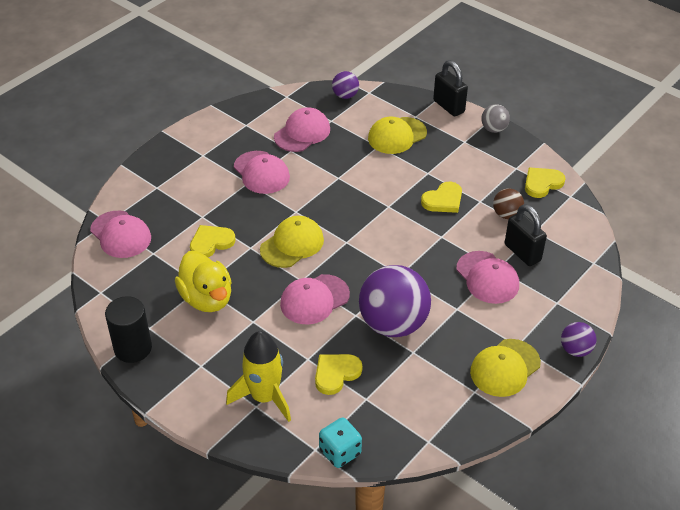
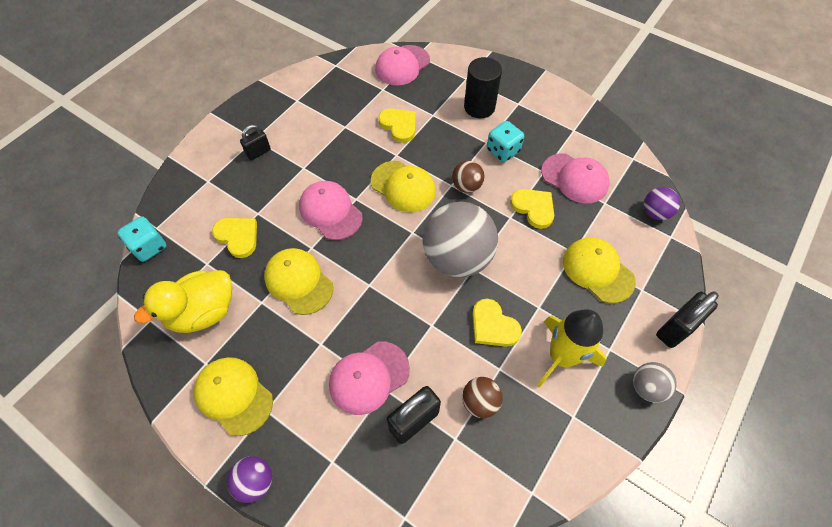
camera: 85 degrees right, 15 degrees up
black cylinder [105,296,152,363] -> black cylinder moved to [464,57,502,118]
yellow duck [175,251,232,312] -> yellow duck moved to [134,270,232,333]
yellow rocket [226,331,291,422] -> yellow rocket moved to [537,309,606,388]
pink cap [234,151,290,194] -> turquoise dice [487,121,524,162]
purple ball [359,265,431,337] -> yellow cap [264,248,333,315]
yellow heart [525,168,566,198] -> yellow heart moved to [510,189,554,229]
none -> black padlock [240,125,271,160]
none -> grey ball [422,202,498,277]
none -> brown ball [452,160,484,193]

